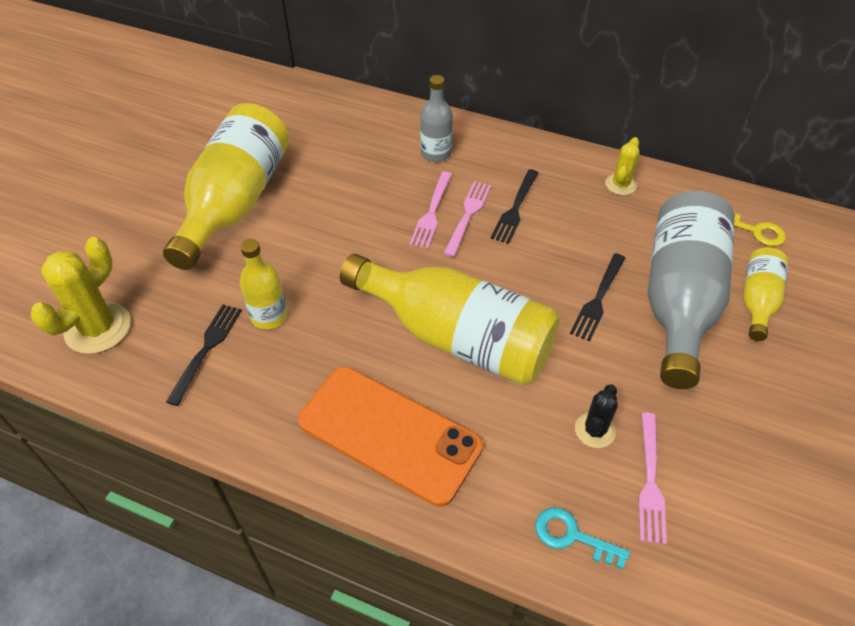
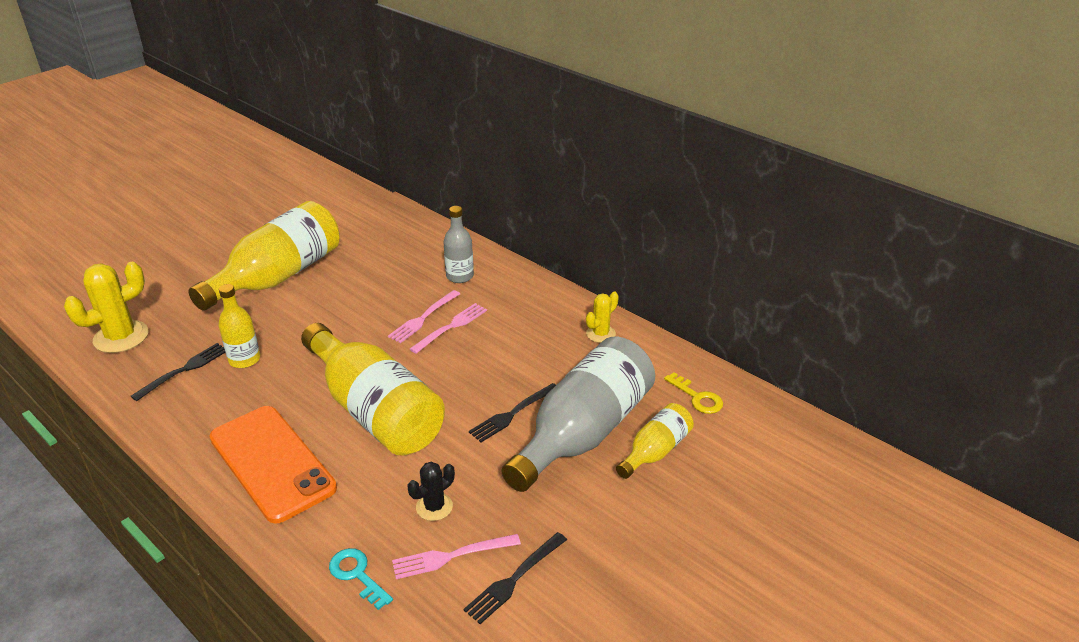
camera: 20 degrees right, 15 degrees down
black fork [491,169,539,244] -> black fork moved to [463,532,567,624]
pink fork [639,413,667,544] -> pink fork turned 45 degrees clockwise [392,534,521,579]

